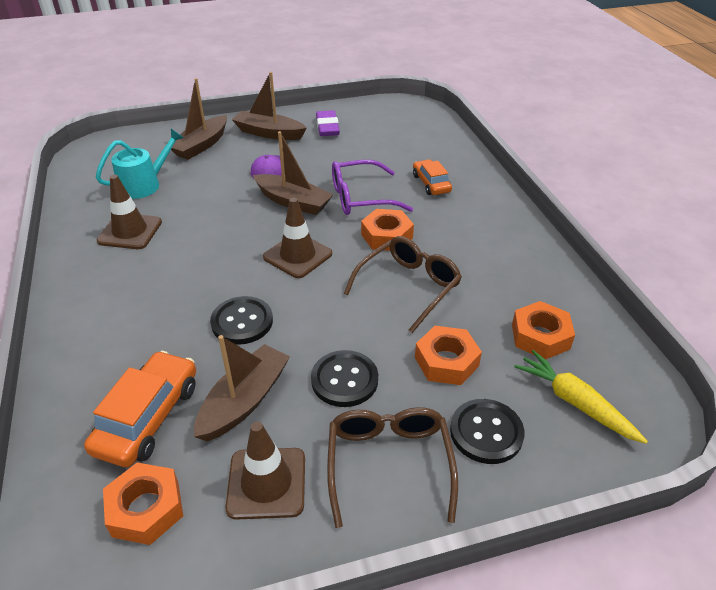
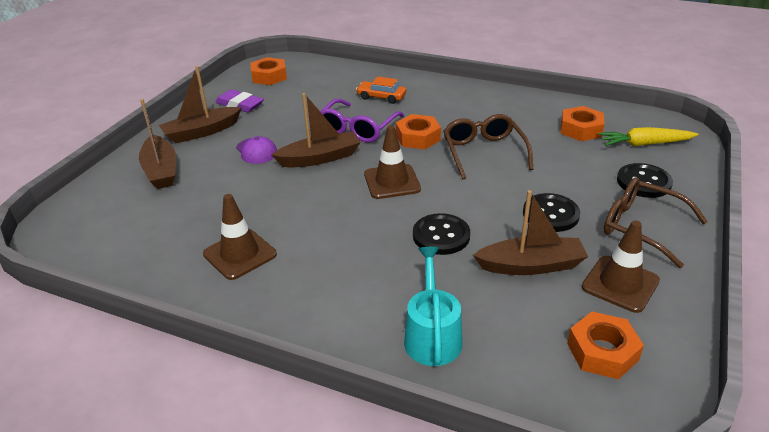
camera: 50 degrees left, 5 degrees down
orange car [84,351,196,467] -> none
turquoise watering can [96,129,184,199] -> turquoise watering can moved to [404,247,462,366]
brown boat [194,335,290,441] -> brown boat turned 105 degrees clockwise [473,190,588,275]
orange nut [415,326,482,385] -> orange nut moved to [250,57,287,85]

